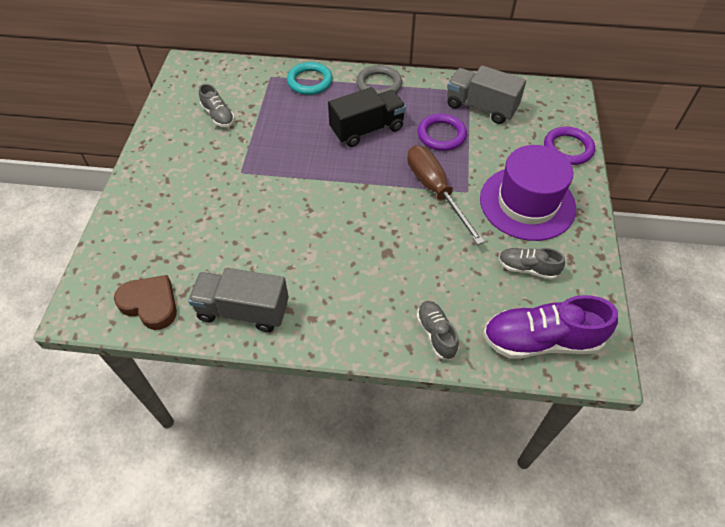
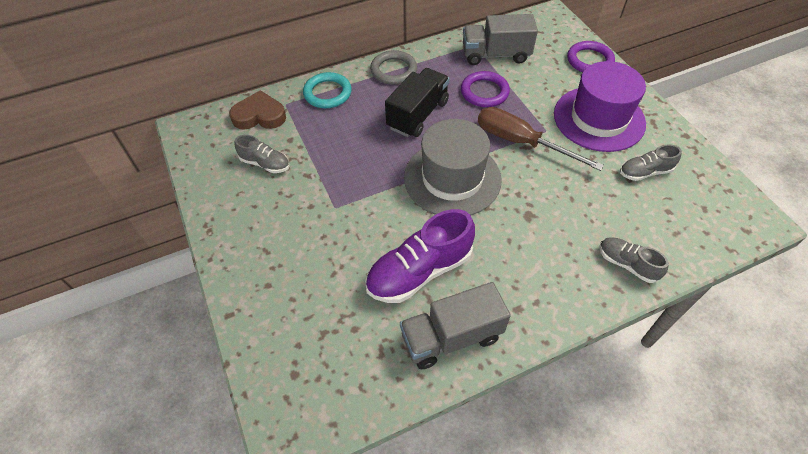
camera: 30 degrees left, 0 degrees up
brown heart [114,275,177,330] -> brown heart moved to [229,90,286,129]
purple shoe [483,295,618,359] -> purple shoe moved to [365,209,475,303]
none -> grey hat [404,119,502,215]

